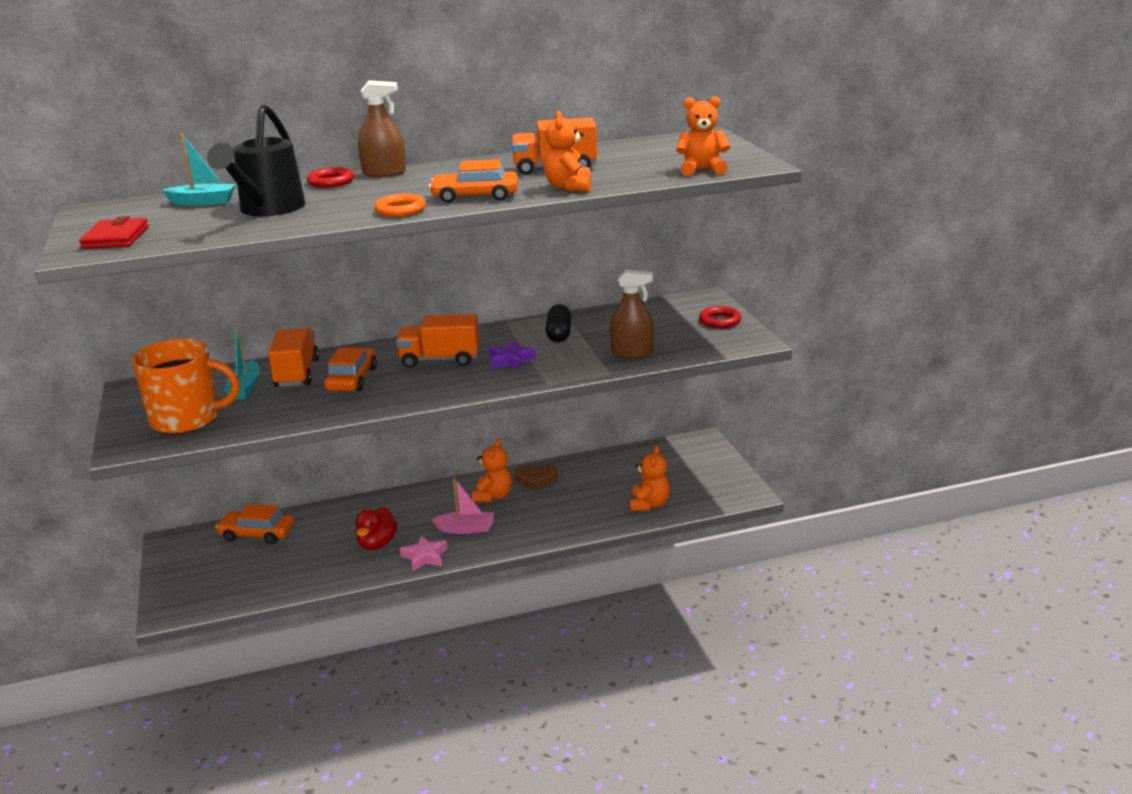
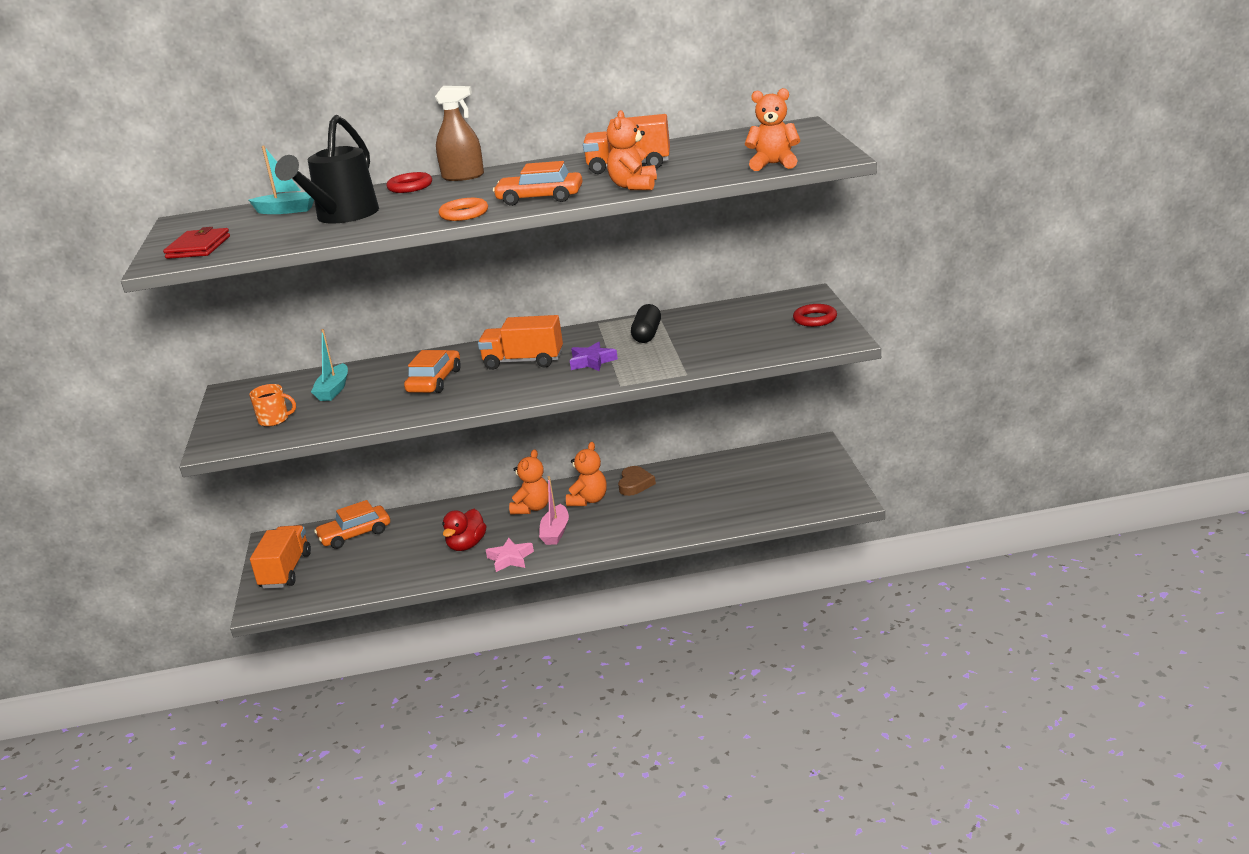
camera: 10 degrees right, 0 degrees up
orange mug [132,339,240,434] -> orange mug [249,384,296,427], size x0.47
orange car [216,504,294,544] -> orange car turned 45 degrees counterclockwise [314,500,390,549]
orange truck [268,328,319,387] -> orange truck moved to [250,525,311,589]
pink boat [431,477,494,534] -> pink boat turned 90 degrees clockwise [539,476,569,545]
brown heart [515,465,558,491] -> brown heart turned 90 degrees counterclockwise [618,466,656,496]
brown spray bottle [610,269,654,359] -> none
orange teddy bear [630,446,670,512] -> orange teddy bear moved to [509,449,549,515]

